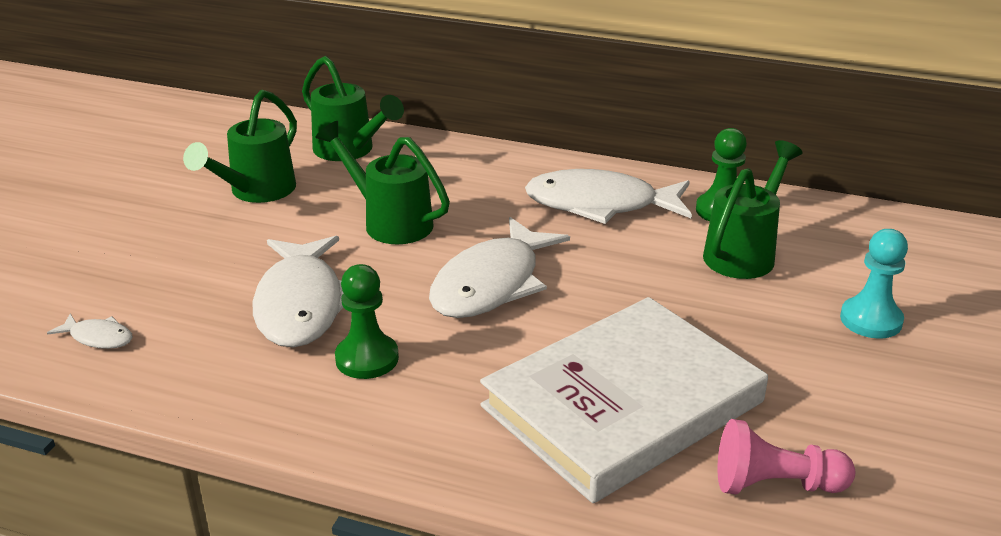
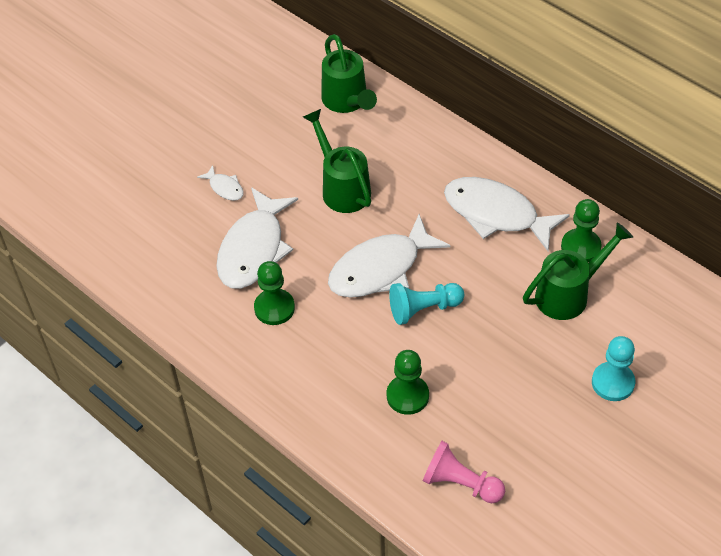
camera: 25 degrees right, 20 degrees up
white fish [47,314,133,349] -> white fish moved to [197,165,244,201]
green watering can [183,90,297,203] -> none
white book [480,297,768,503] -> green pawn [387,350,429,415]
none -> turquoise pawn [389,283,464,325]

